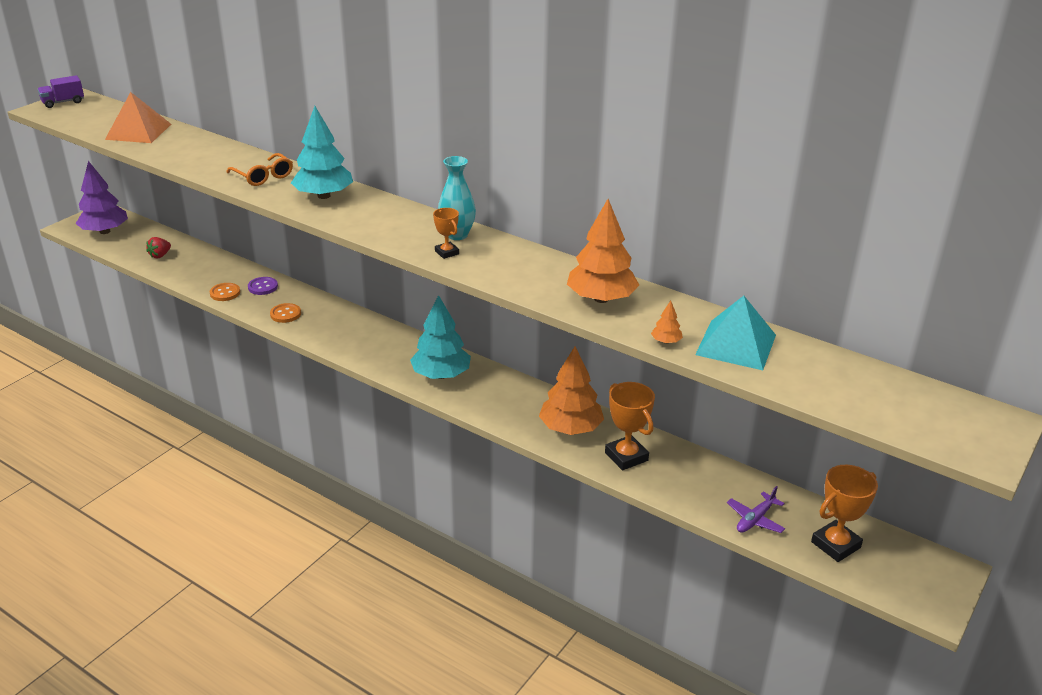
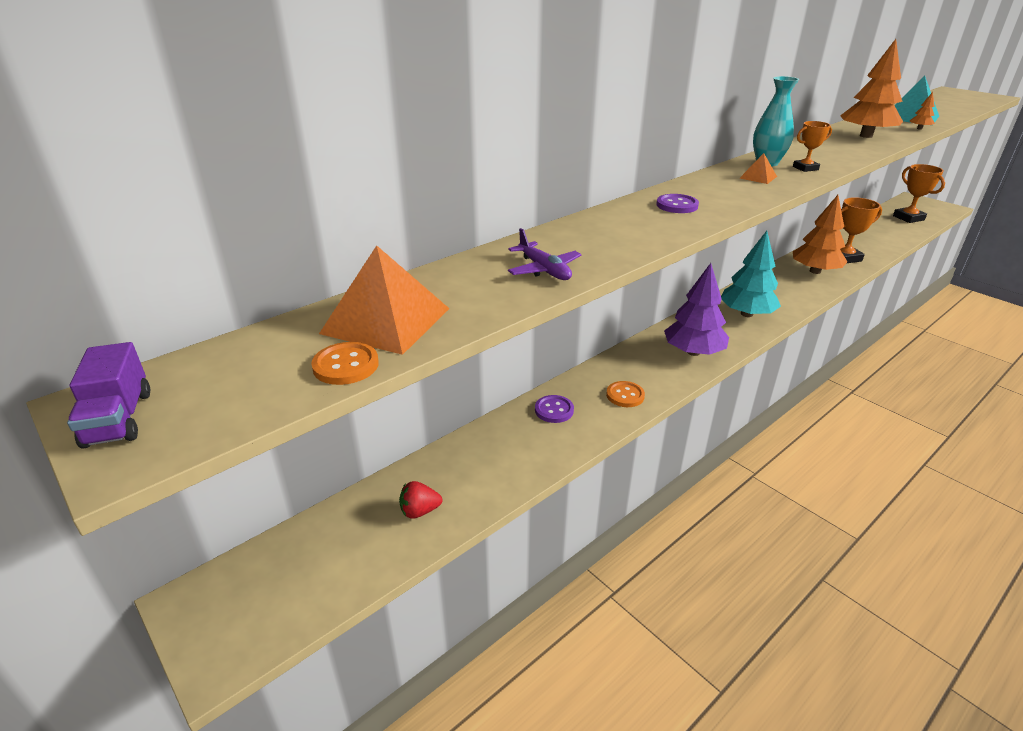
camera: 75 degrees left, 0 degrees up
purple tree [75,161,128,234] -> purple tree moved to [664,263,729,356]
red strawberry [146,237,171,259] -> red strawberry turned 120 degrees clockwise [399,481,442,519]
orange button [210,283,240,301] -> orange button moved to [311,342,379,385]
orange glasses [226,153,293,186] -> none
turquoise tree [291,106,353,199] -> purple button [656,194,699,213]
purple plane [727,486,785,533] -> purple plane moved to [508,228,581,280]
none -> orange pyramid [740,153,777,184]

